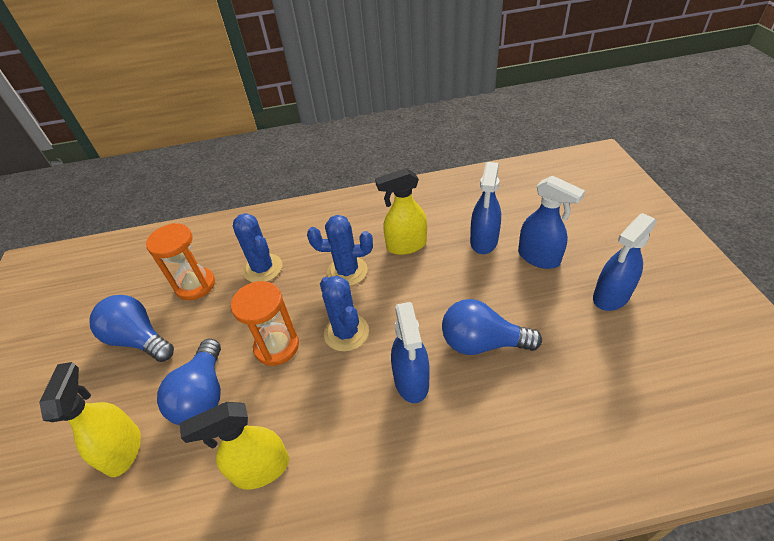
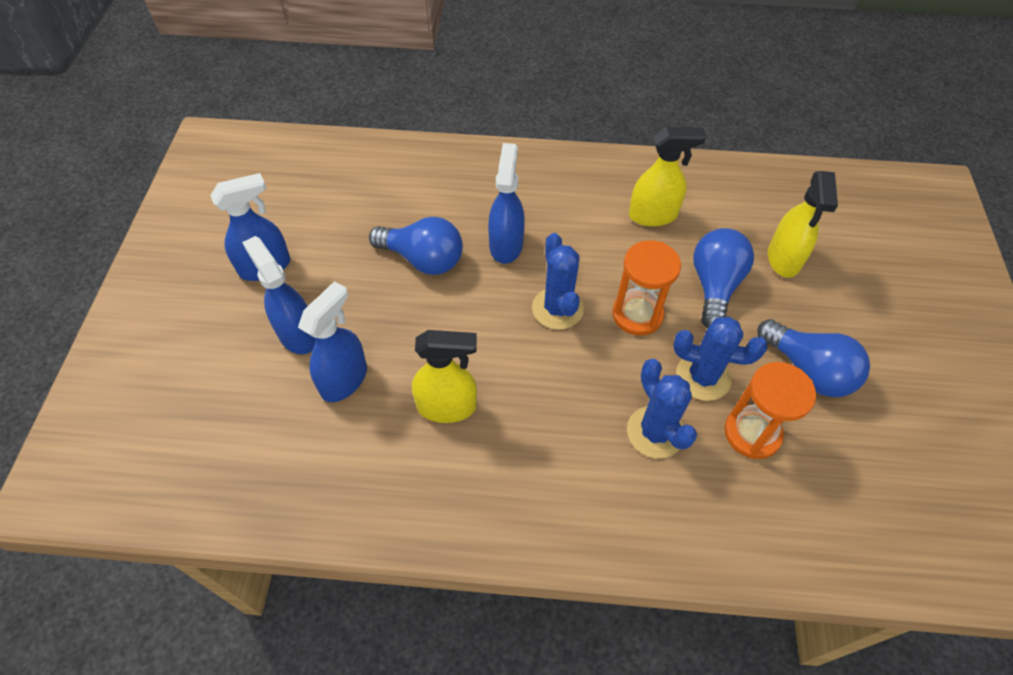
camera: 170 degrees left, 10 degrees up
blue cactus [307,215,373,286] -> blue cactus moved to [673,317,767,401]

